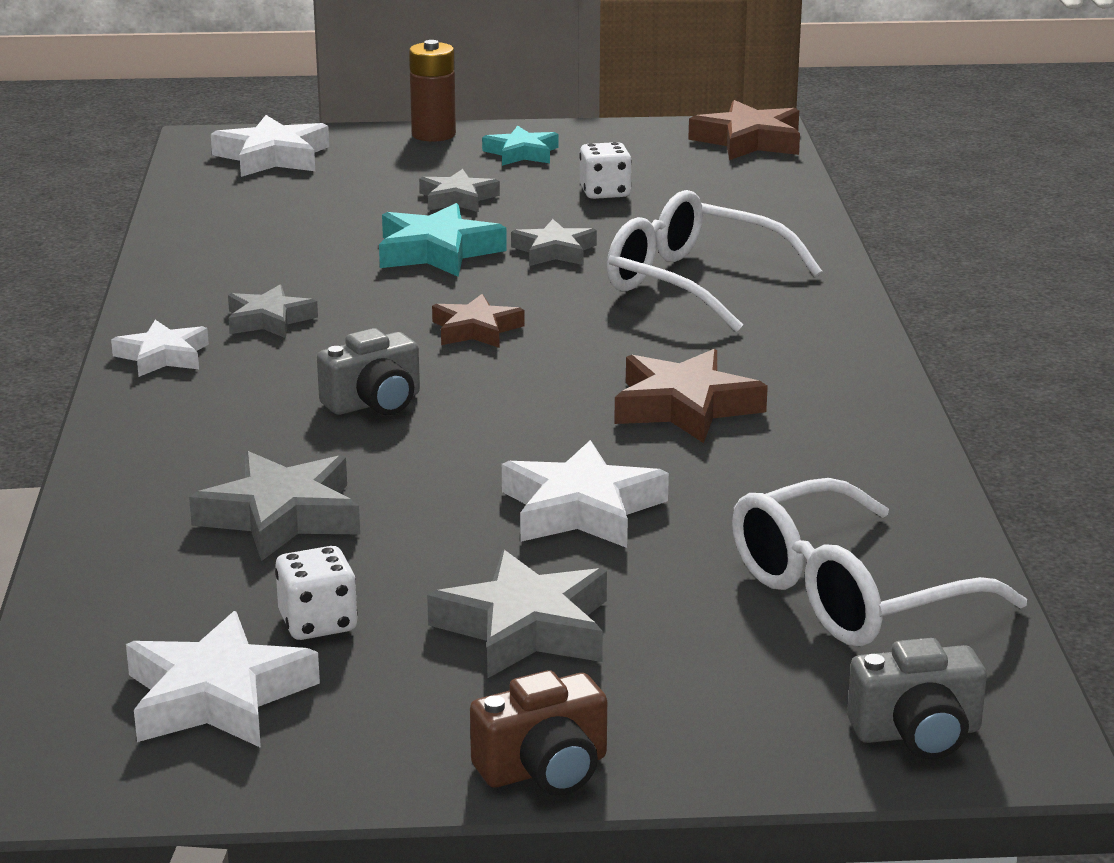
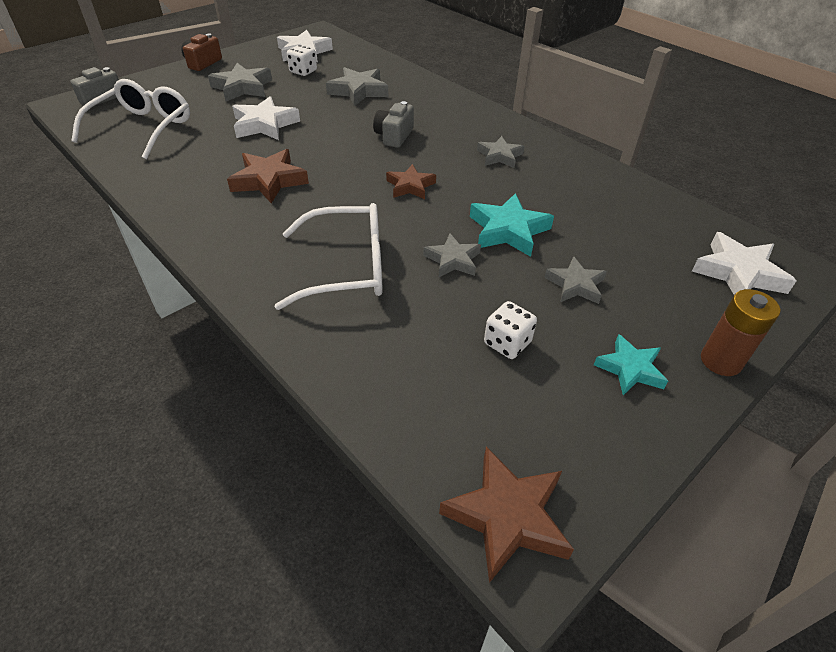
camera: 140 degrees right, 20 degrees up
white star [111,320,209,377] -> none

